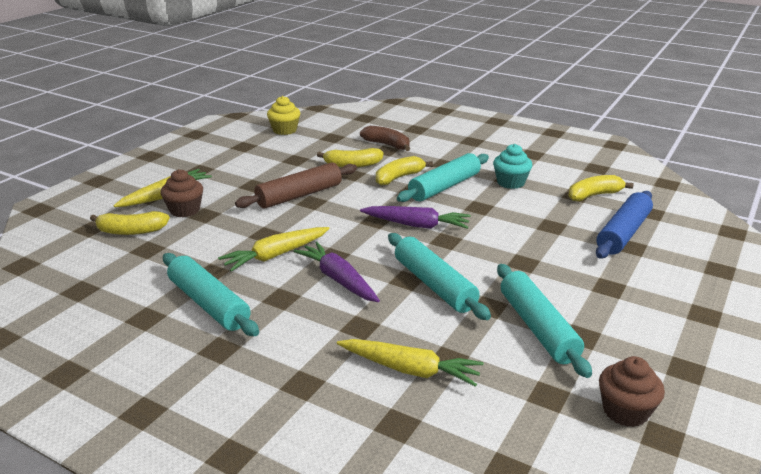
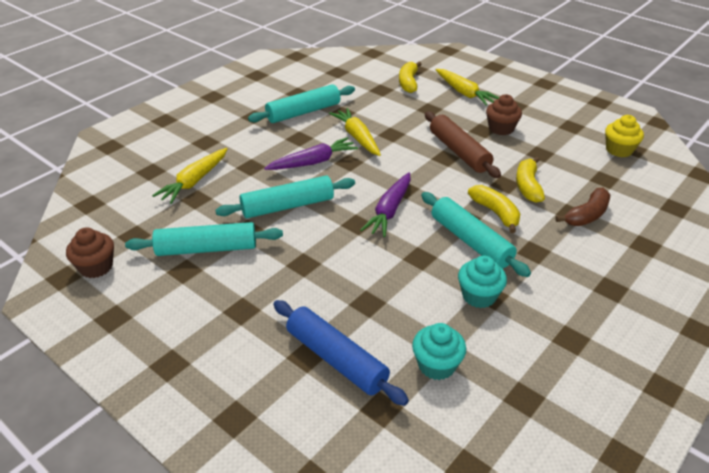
camera: 100 degrees right, 10 degrees up
brown cupcake [161,169,203,217] -> brown cupcake moved to [486,94,522,135]
yellow banana [568,175,634,201] -> turquoise cupcake [412,323,466,380]

